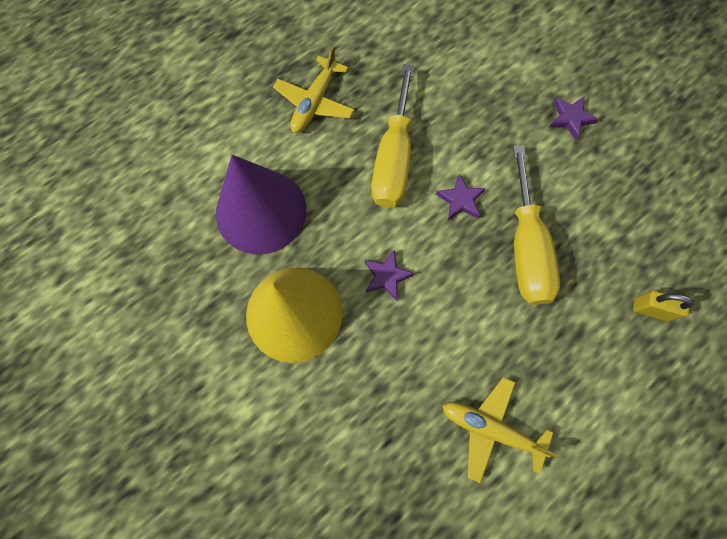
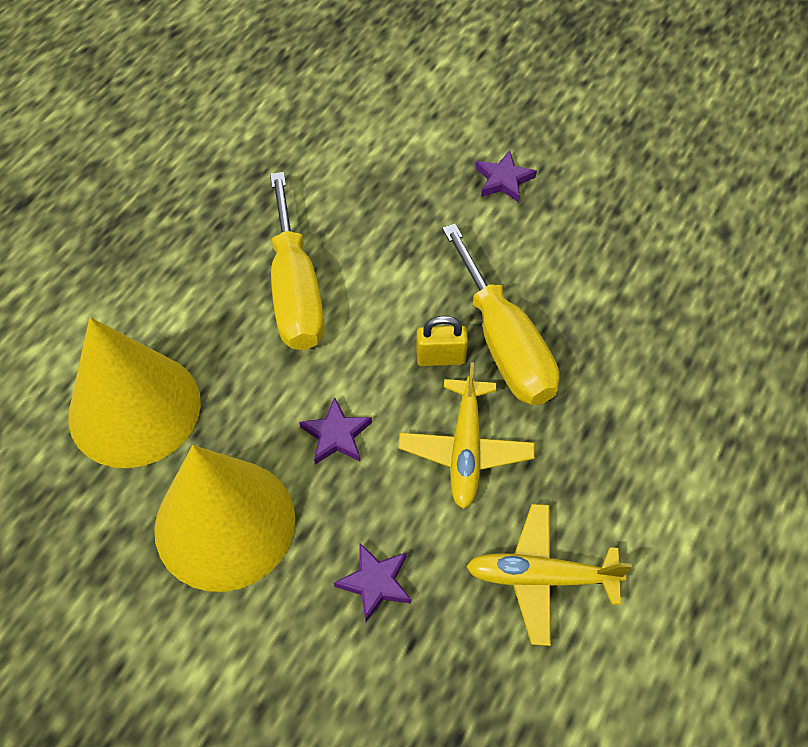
camera: 20 degrees left, 15 degrees down
purple cone [216,155,306,254] -> yellow cone [68,317,201,468]
yellow plane [273,46,354,133] -> yellow plane moved to [398,362,535,509]
purple star [436,174,486,220] -> purple star moved to [334,543,411,622]
yellow padlock [633,291,694,321] -> yellow padlock moved to [416,316,468,366]

